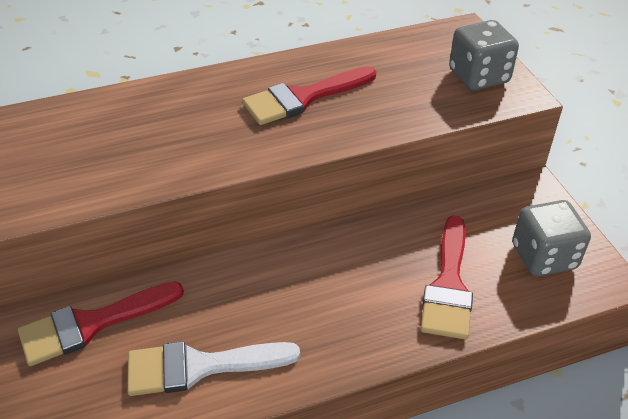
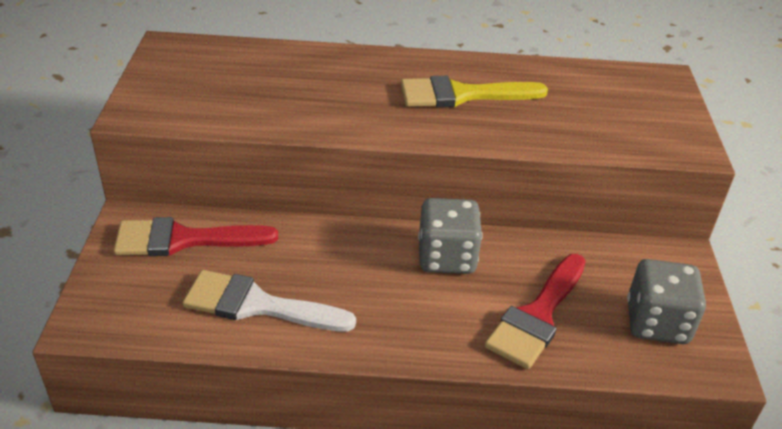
camera: 20 degrees right, 5 degrees down
red brush [242,66,376,125] -> yellow brush [400,76,548,108]
grey dice [449,20,519,91] -> grey dice moved to [418,198,482,274]

